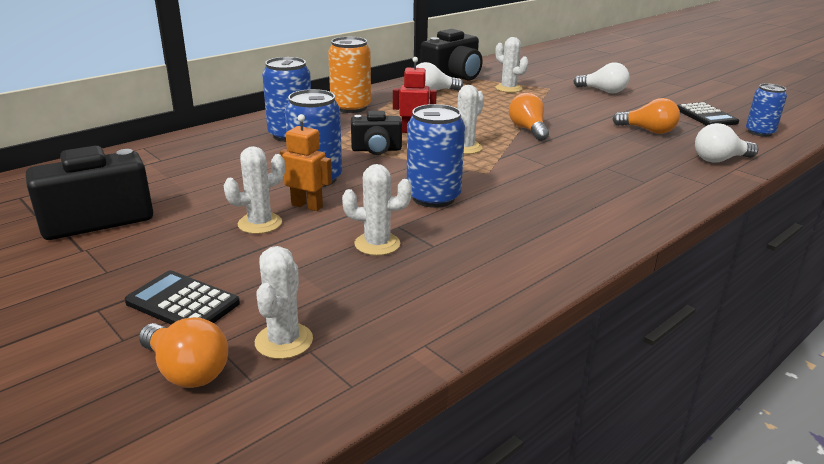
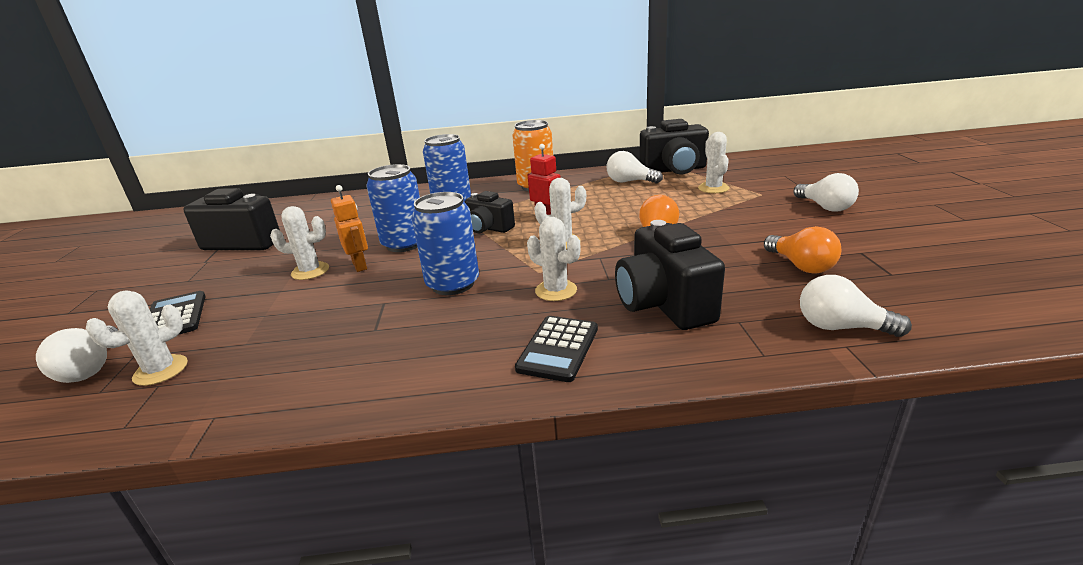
camera: 40 degrees right, 0 degrees up
orange light bulb [139,317,228,388] -> white light bulb [36,325,118,383]
white cactus [342,164,412,256] -> white cactus moved to [527,217,581,301]
black calculator [677,102,739,126] -> black calculator moved to [515,316,598,382]
blue can [746,84,787,137] -> none
none -> black camera [615,220,725,330]

